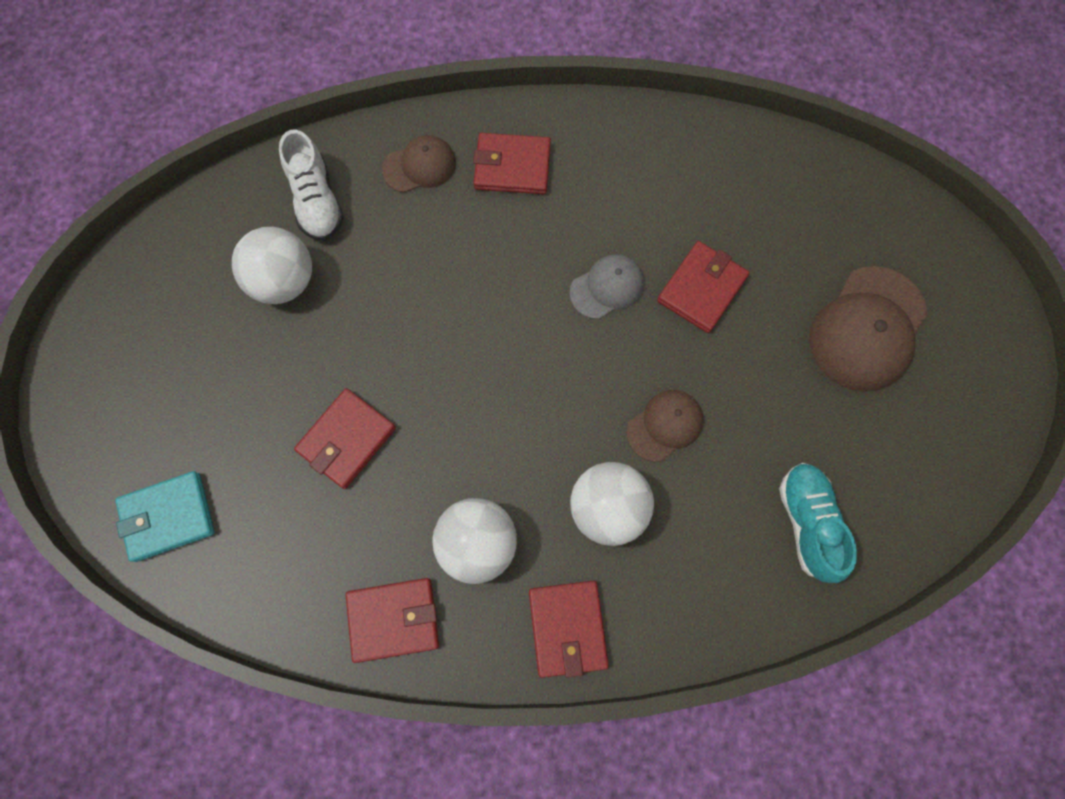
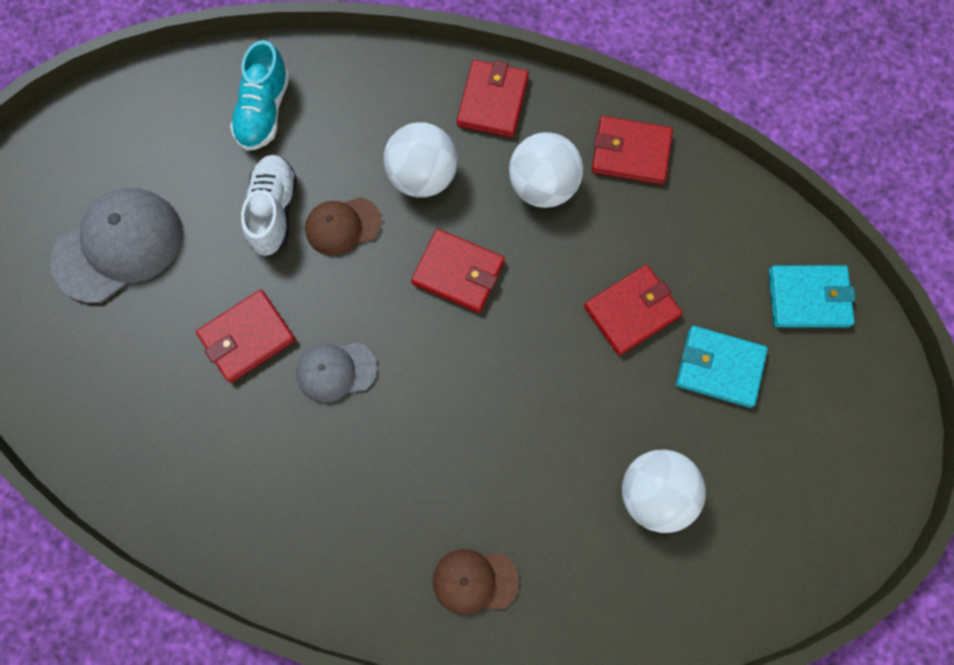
camera: 160 degrees left, 0 degrees up
white shoe [279,129,344,241] -> white shoe moved to [241,155,297,256]
red wallet [473,133,551,194] -> red wallet moved to [411,229,505,313]
brown cap [809,266,928,392] -> grey cap [50,188,182,303]
none -> turquoise wallet [676,326,768,408]

